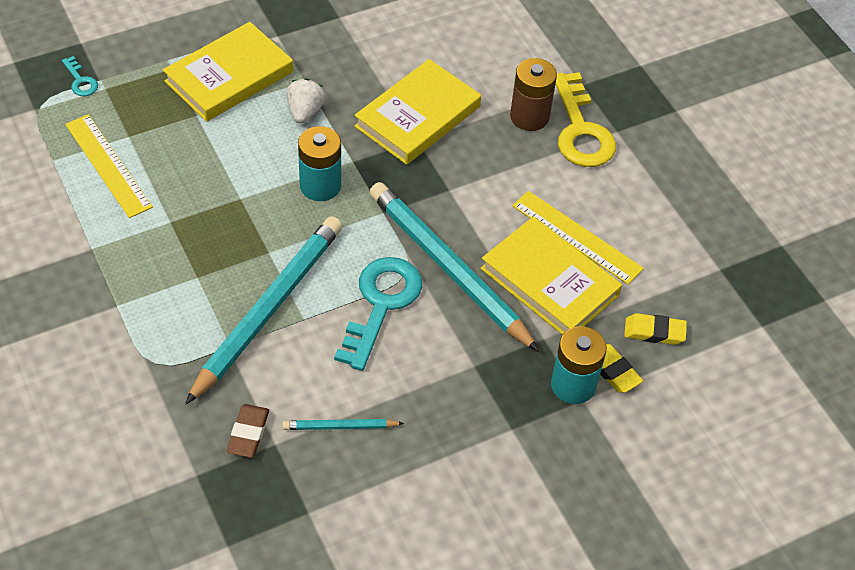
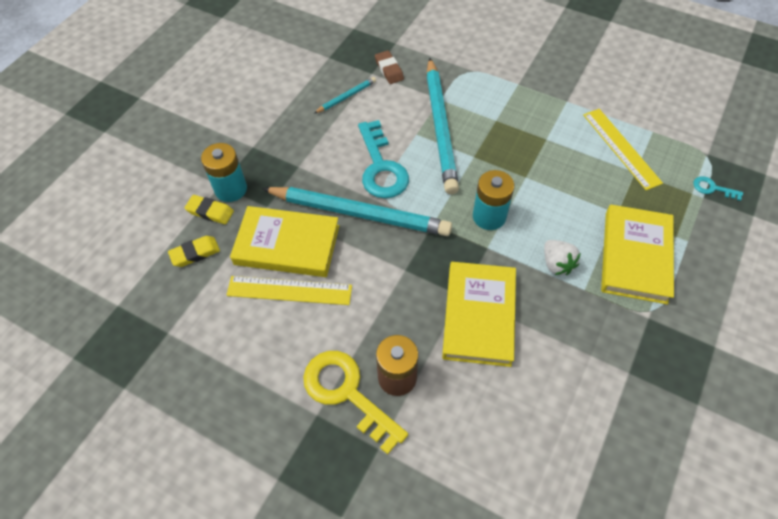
camera: 150 degrees right, 5 degrees up
yellow ruler [65,114,153,218] -> yellow ruler turned 45 degrees clockwise [583,109,663,190]

